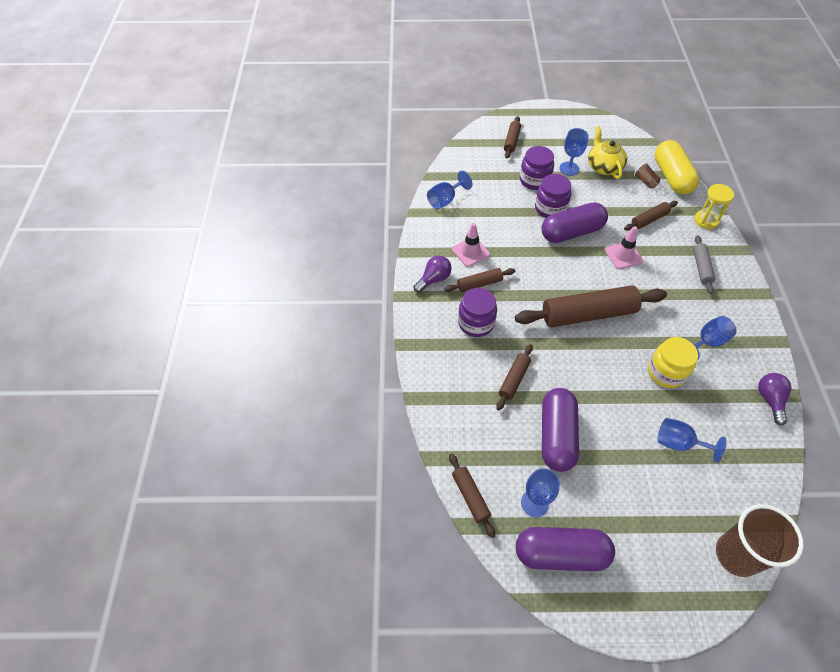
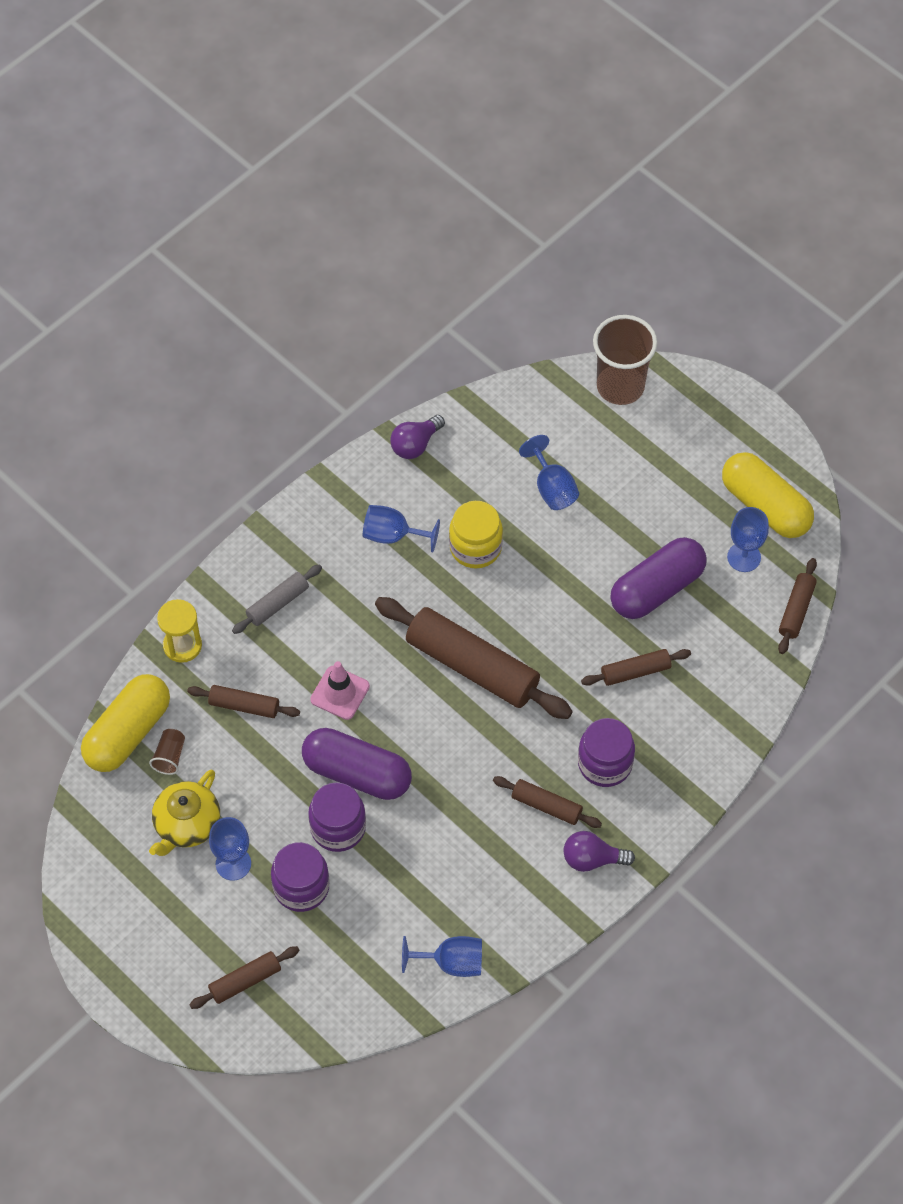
camera: 135 degrees left, 5 degrees up
pink traffic cone [452,223,490,267] -> none
purple capsule [516,527,615,571] -> yellow capsule [722,452,814,538]

